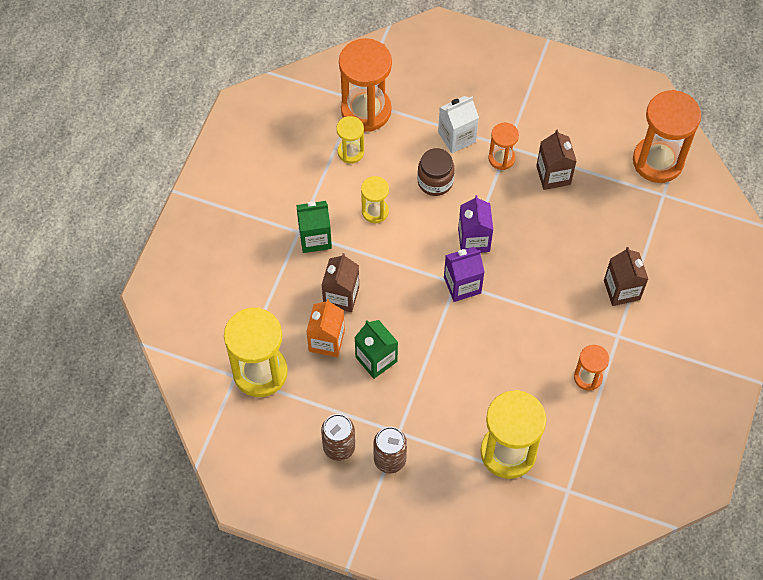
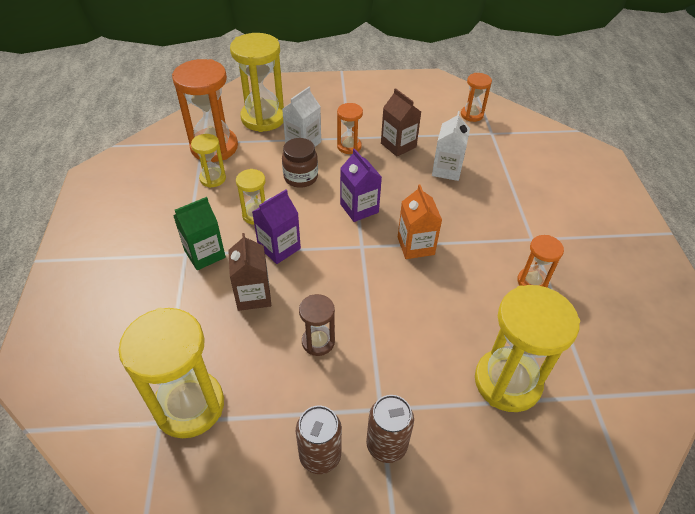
camera: 25 degrees left, 15 degrees down
orange carton [306,299,345,357] -> orange carton moved to [398,185,442,259]
green carton [354,320,398,379] -> brown hourglass [299,294,335,356]
purple carton [444,247,484,302] -> purple carton moved to [252,190,301,264]
brown carton [604,247,648,306] -> none
orange hourglass [633,90,701,183] -> orange hourglass [461,73,492,122], size x0.52
none -> yellow hourglass [230,33,284,132]
none -> white carton [432,111,470,181]

